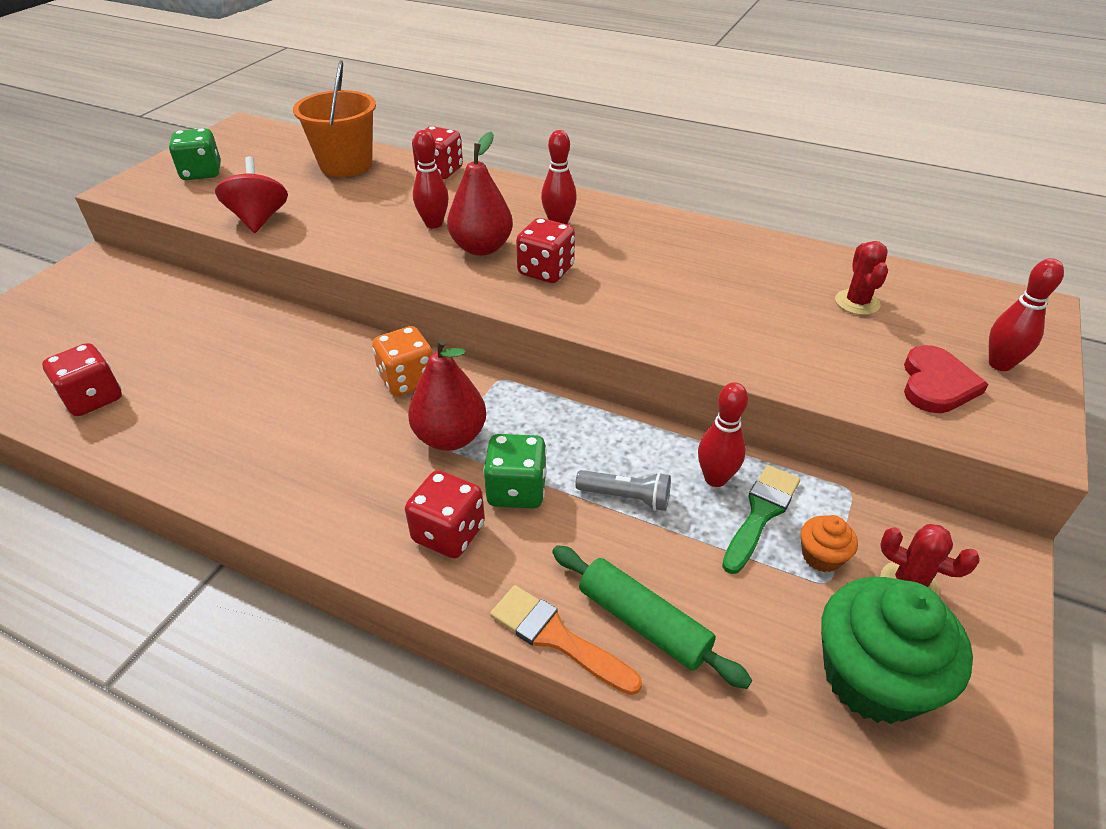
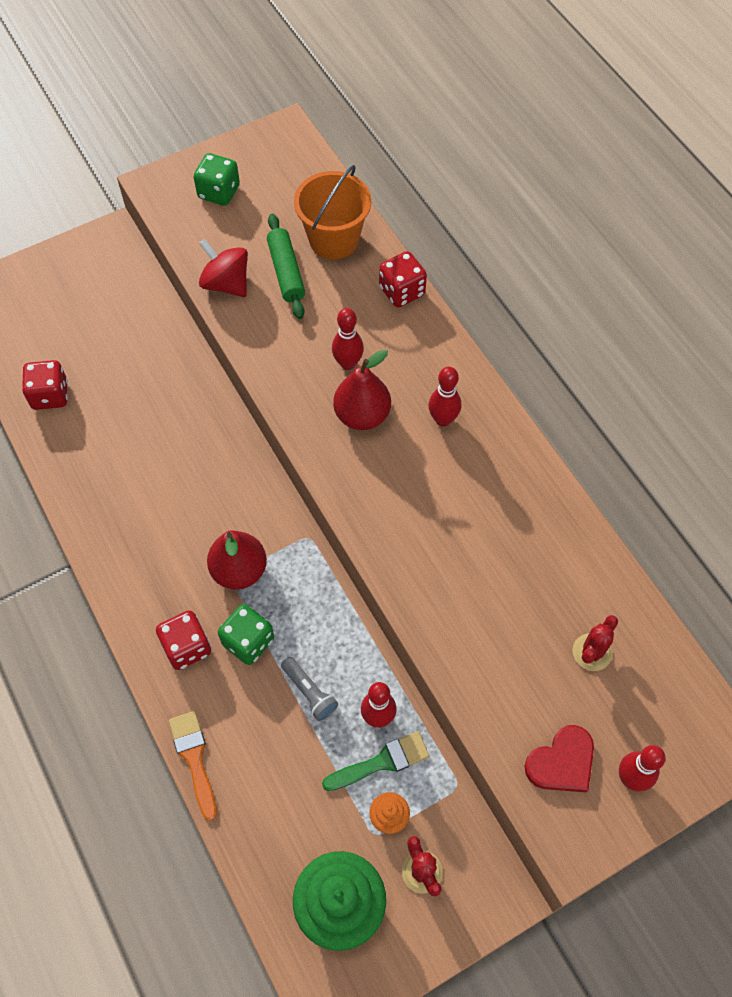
camera: 35 degrees right, 20 degrees up
red spinning top [215,157,288,233] -> red spinning top turned 75 degrees counterclockwise [199,239,248,297]
orange dice [372,326,433,396] -> none
red dice [516,218,575,283] -> none
green rolling pin [552,545,752,689] -> green rolling pin moved to [267,214,305,319]

